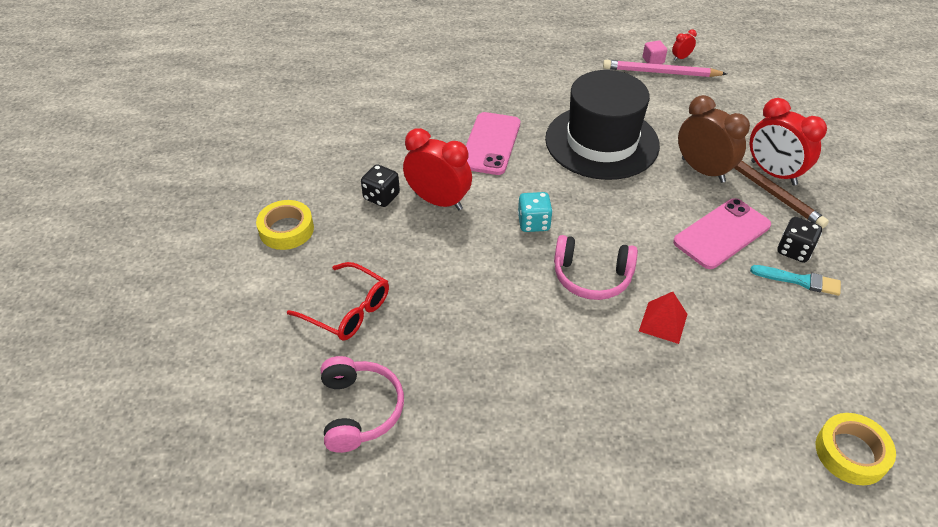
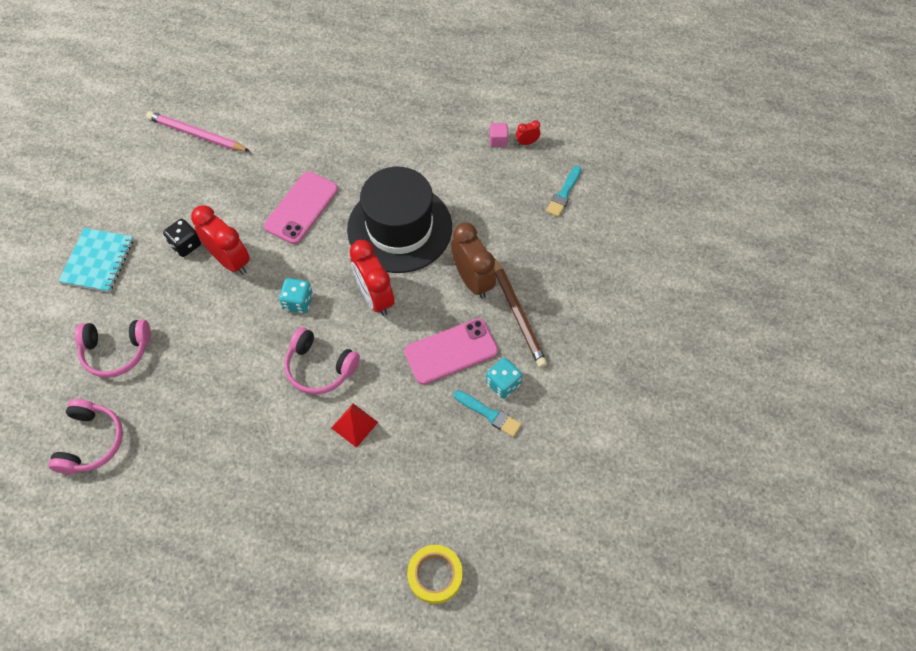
camera: 15 degrees right, 15 degrees up
yellow tape [256,200,314,250] -> turquoise notebook [58,228,134,292]
red glasses [287,262,389,341] -> pink headphones [75,319,151,378]
pink pencil [603,60,727,77] -> pink pencil moved to [146,111,250,152]
red clock [750,98,827,185] -> red clock moved to [350,240,394,316]
black dice [778,217,822,263] -> turquoise dice [486,358,522,399]
none -> turquoise brush [546,166,581,217]

